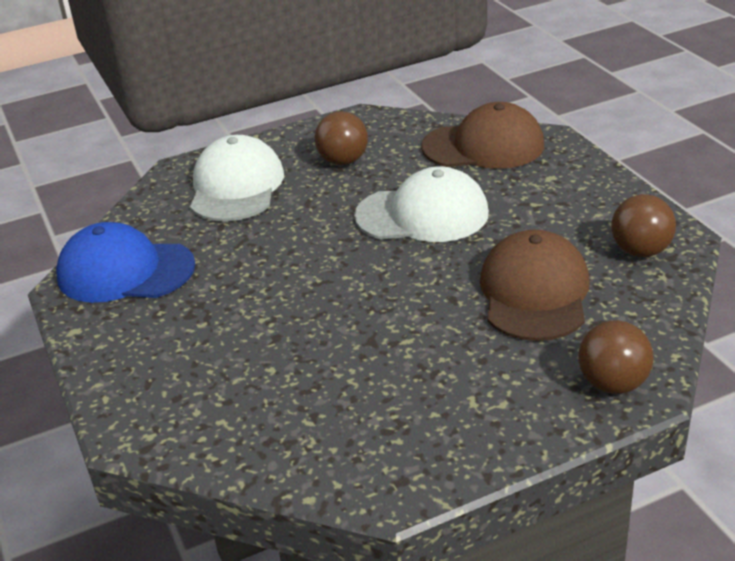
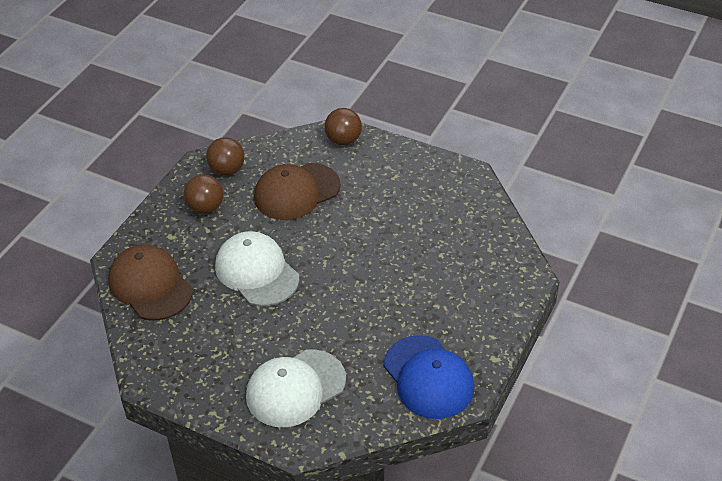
camera: 130 degrees left, 10 degrees up
brown ball [315,111,368,165] -> brown ball moved to [184,174,224,214]

